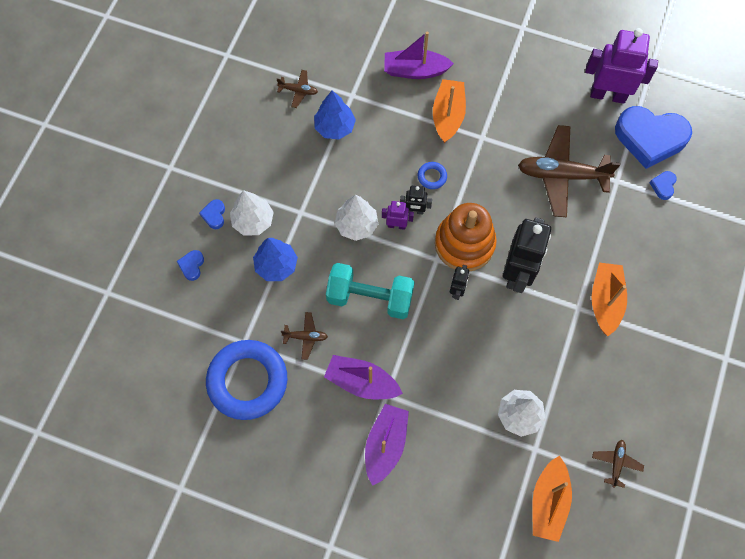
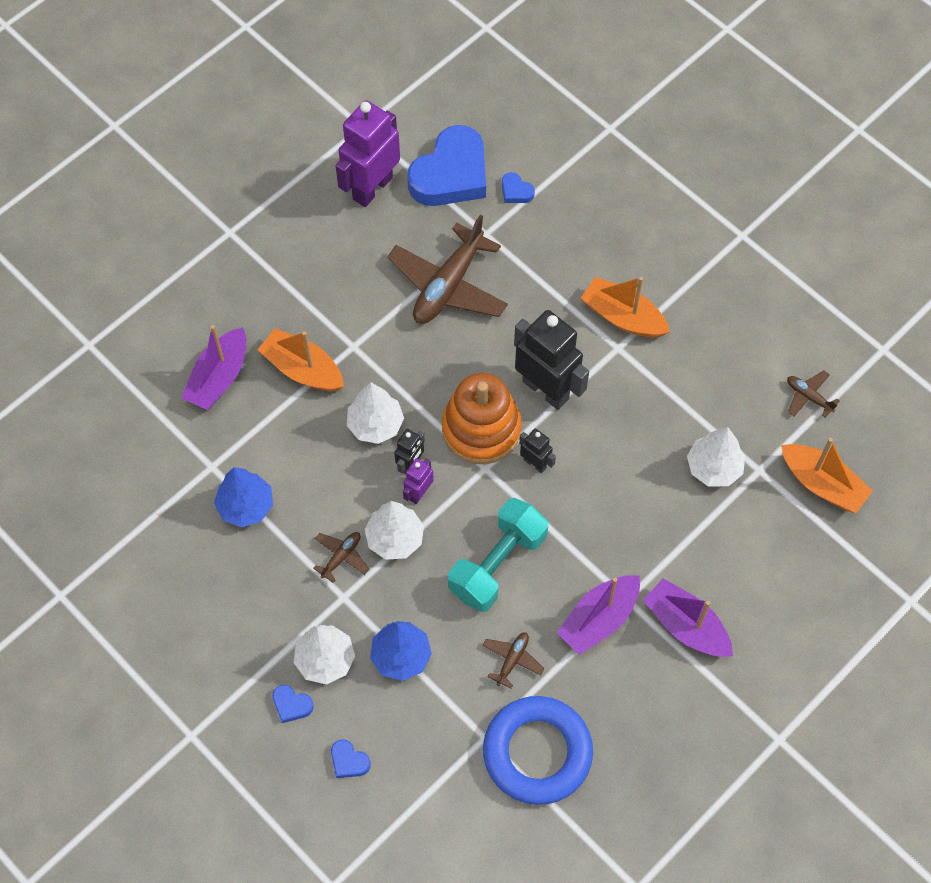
camera: 65 degrees left, 5 degrees down
brown plane [276,70,318,108] -> brown plane moved to [313,532,369,583]
blue ring [418,162,447,189] -> white tree [347,382,404,444]

